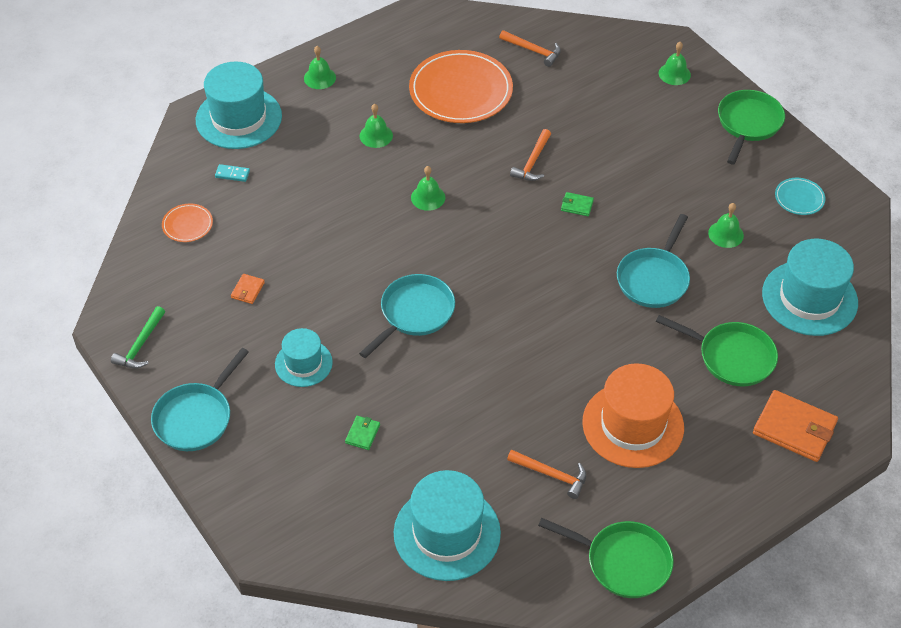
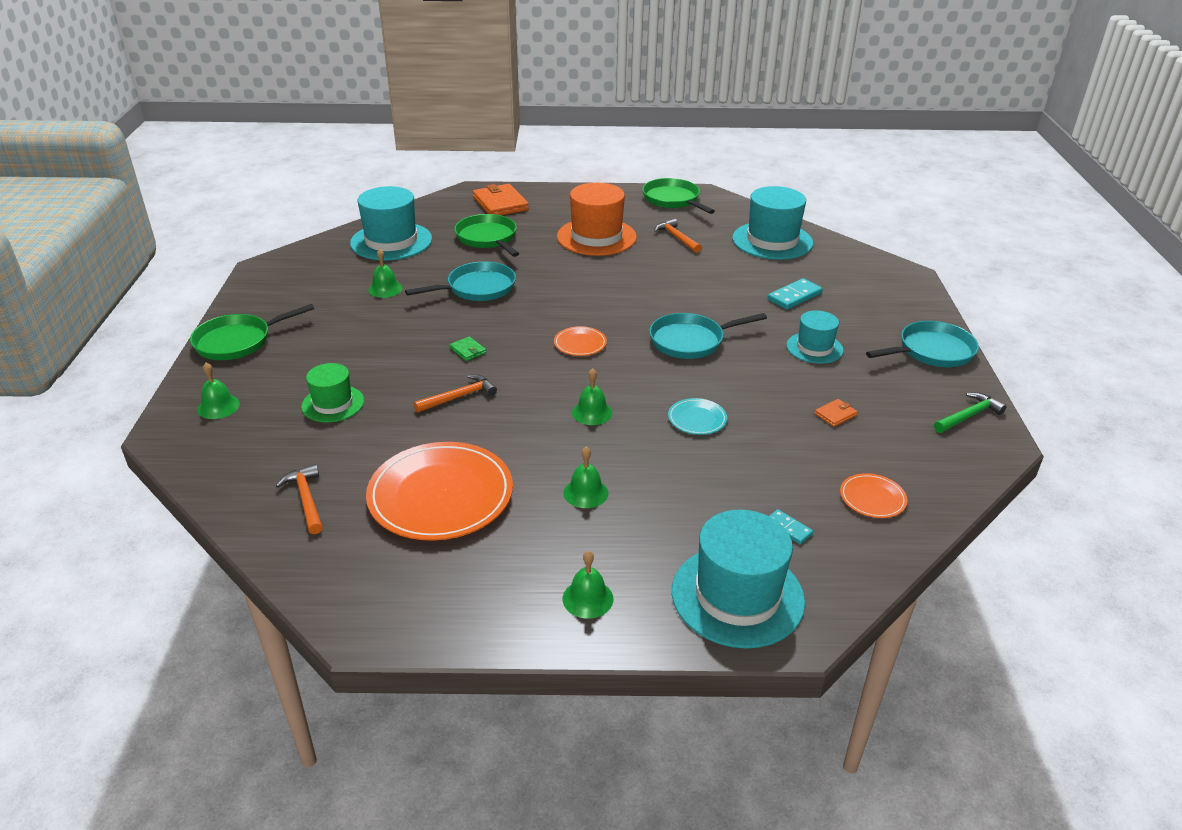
camera: 145 degrees left, 15 degrees down
green wallet [345,416,380,450] -> turquoise domino [768,278,823,310]
turquoise plate [775,178,826,215] -> turquoise plate moved to [668,398,727,435]
none -> green hat [301,363,364,422]
none -> orange plate [554,326,607,356]

